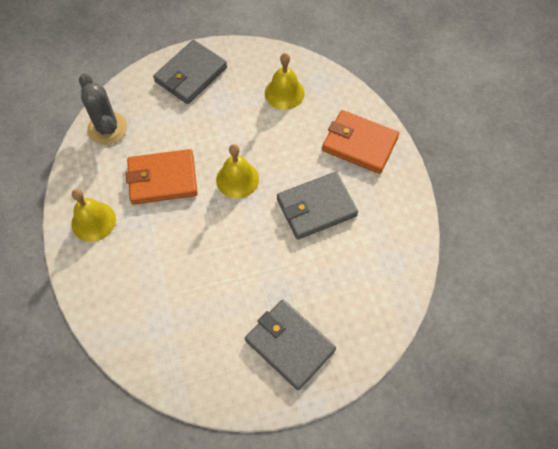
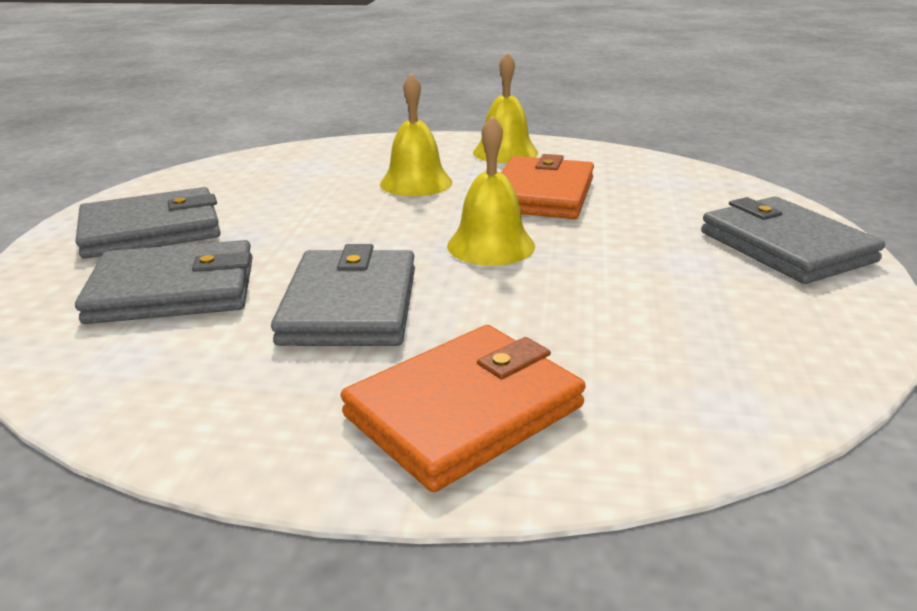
camera: 115 degrees right, 35 degrees down
grey cactus [79,73,127,145] -> none
yellow bell [265,53,305,110] -> yellow bell moved to [380,73,452,196]
none -> grey wallet [75,240,253,324]

